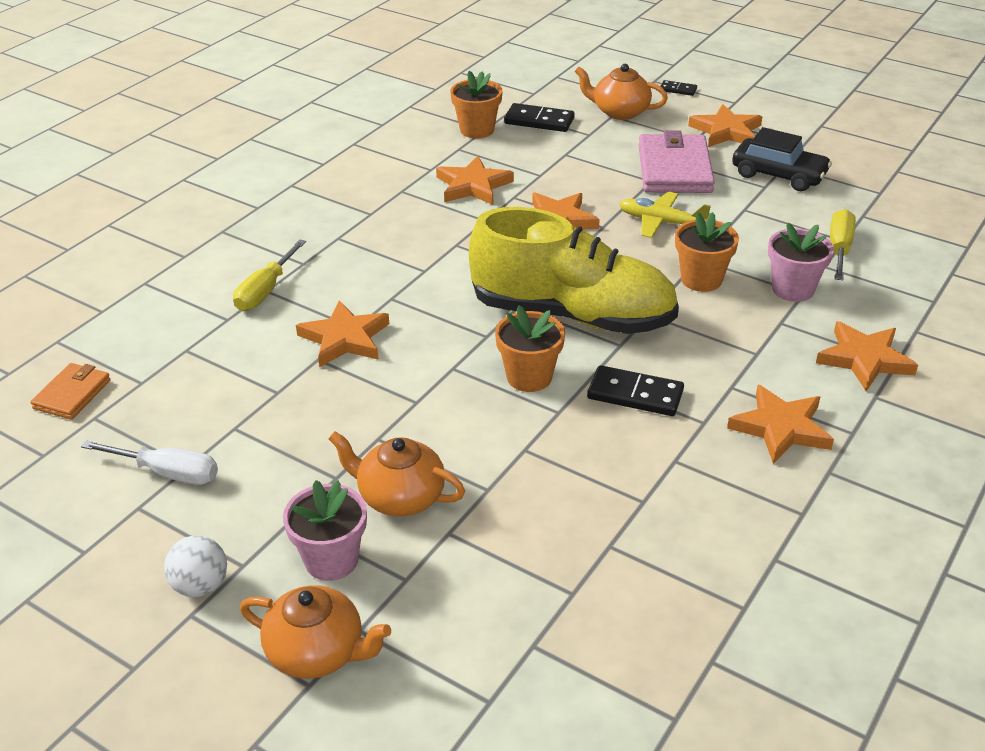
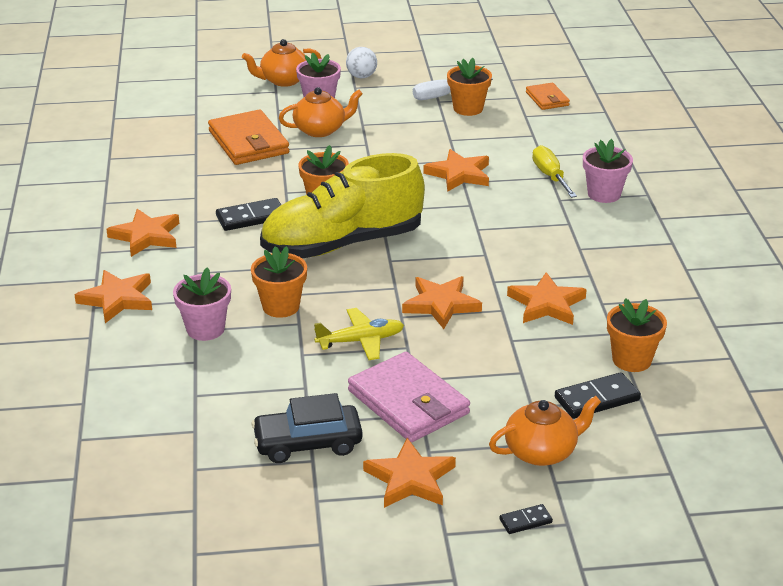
camera: 140 degrees right, 5 degrees down
yellow screwdriver [830,209,856,280] -> none
none -> orange wallet [208,110,289,165]
none -> orange flower pot [447,58,492,116]
none -> pink flower pot [583,139,633,203]

